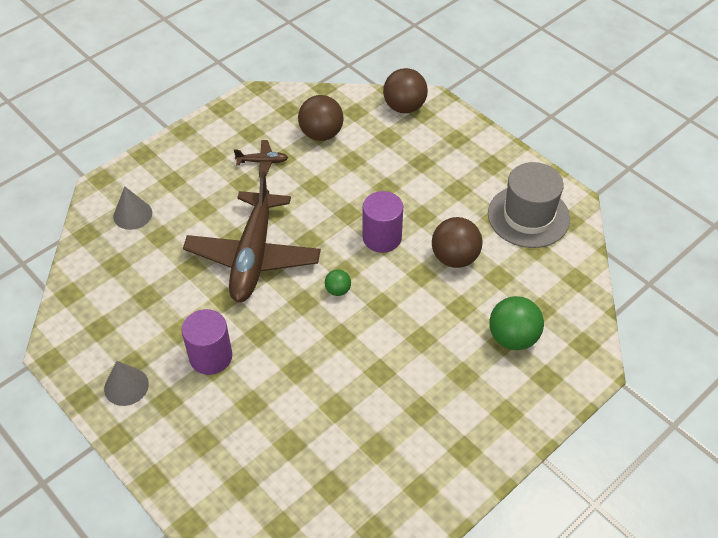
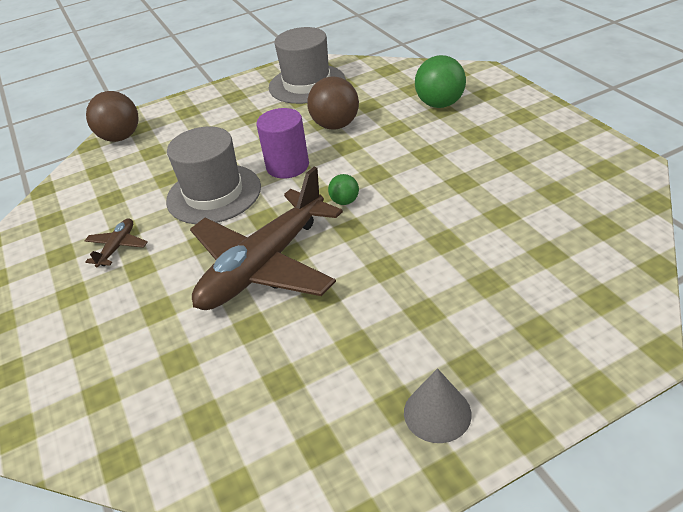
camera: 70 degrees left, 10 degrees down
grey cone [113,186,152,230] -> none
purple cylinder [182,309,232,375] -> none
brown plane [183,171,321,302] -> brown plane turned 105 degrees clockwise [190,167,343,310]
brown ball [298,95,344,141] -> none
none -> grey hat [166,127,261,224]

